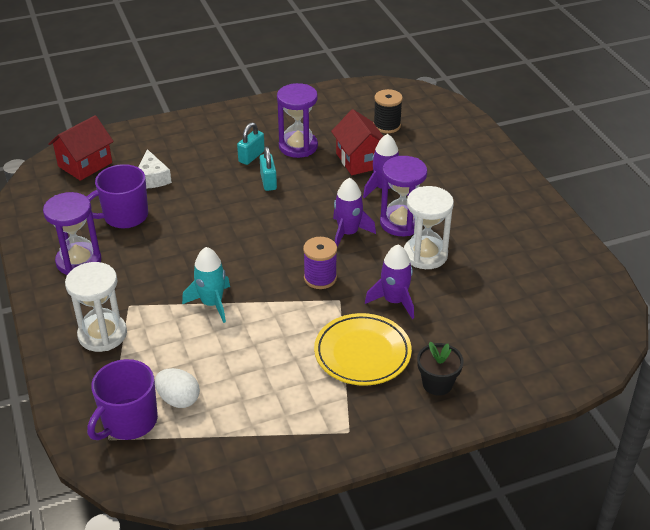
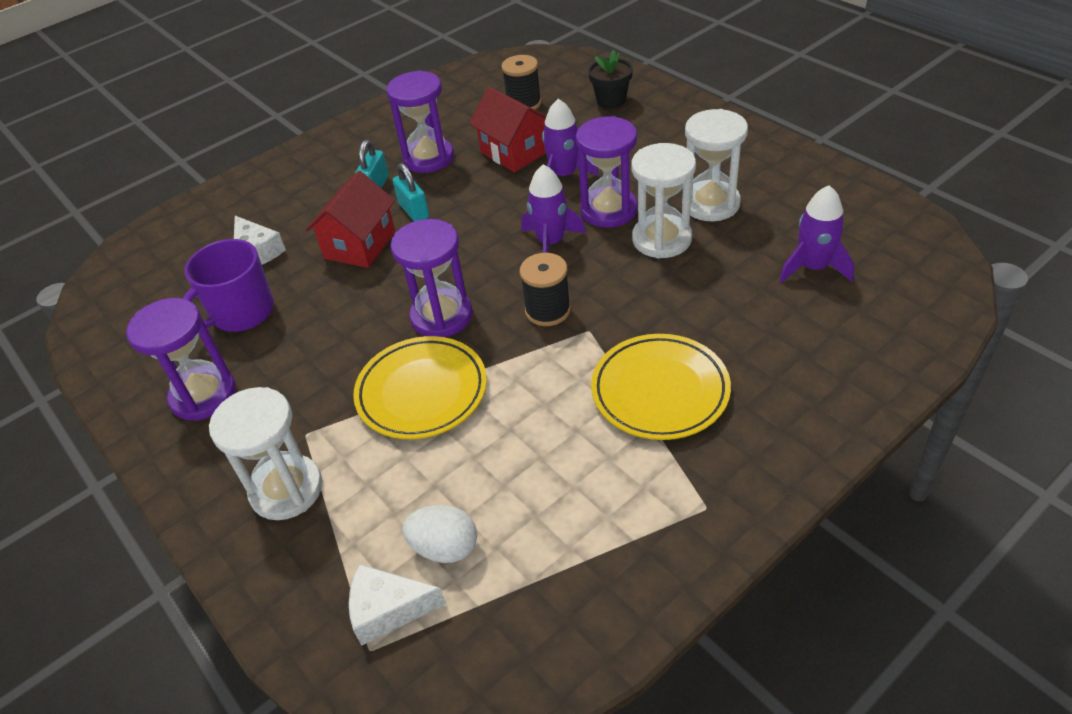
camera: 15 degrees left, 5 degrees up
red house [48,115,114,181] -> red house moved to [306,171,395,268]
purple mug [87,359,158,440] -> white cheese [349,564,446,646]
turquoise rocket [182,247,230,323] -> yellow plate [353,336,487,439]
purple spool [303,237,337,289] -> black spool [520,253,571,326]
purple rocket [365,245,414,319] -> purple rocket moved to [779,185,854,283]
black flower pot [417,342,464,396] -> black flower pot moved to [588,50,633,109]
none -> purple hourglass [390,219,473,337]
none -> white hourglass [682,109,748,221]

